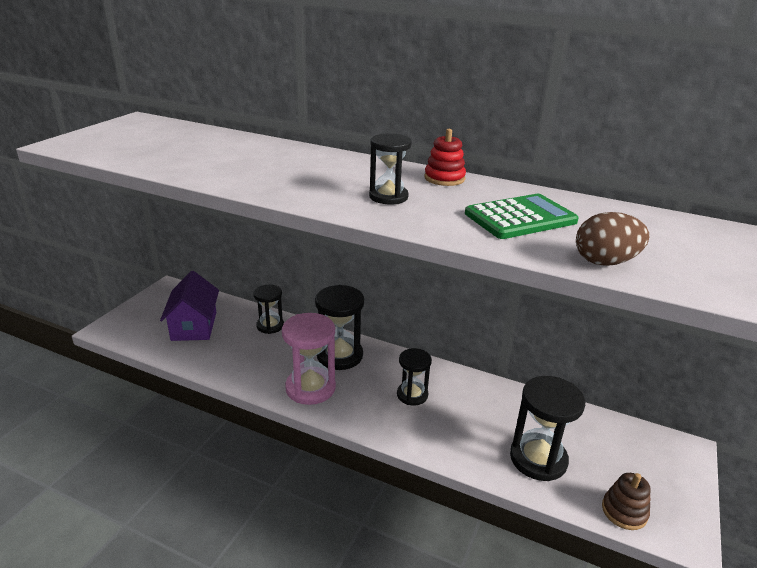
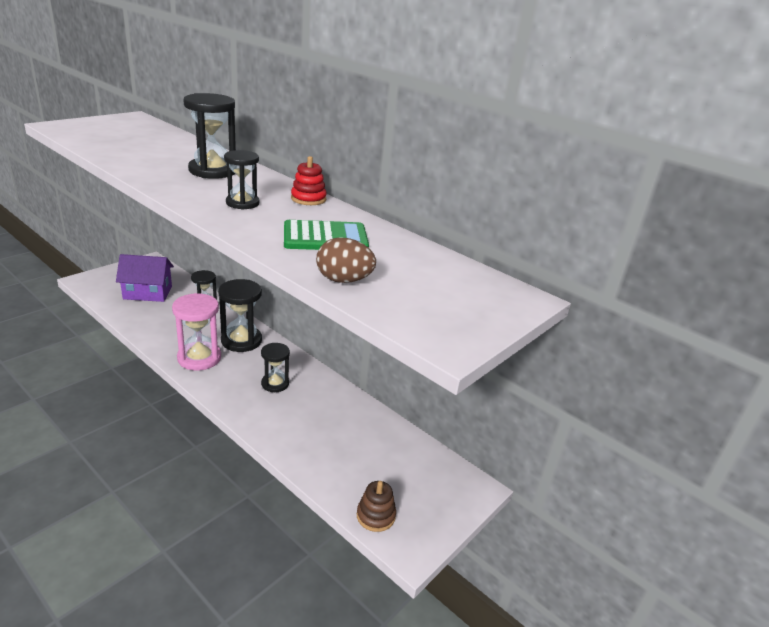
camera: 15 degrees right, 0 degrees up
purple house [160,271,219,341] -> purple house turned 75 degrees clockwise [116,254,174,302]
black hourglass [510,376,585,481] -> black hourglass moved to [184,93,236,179]

